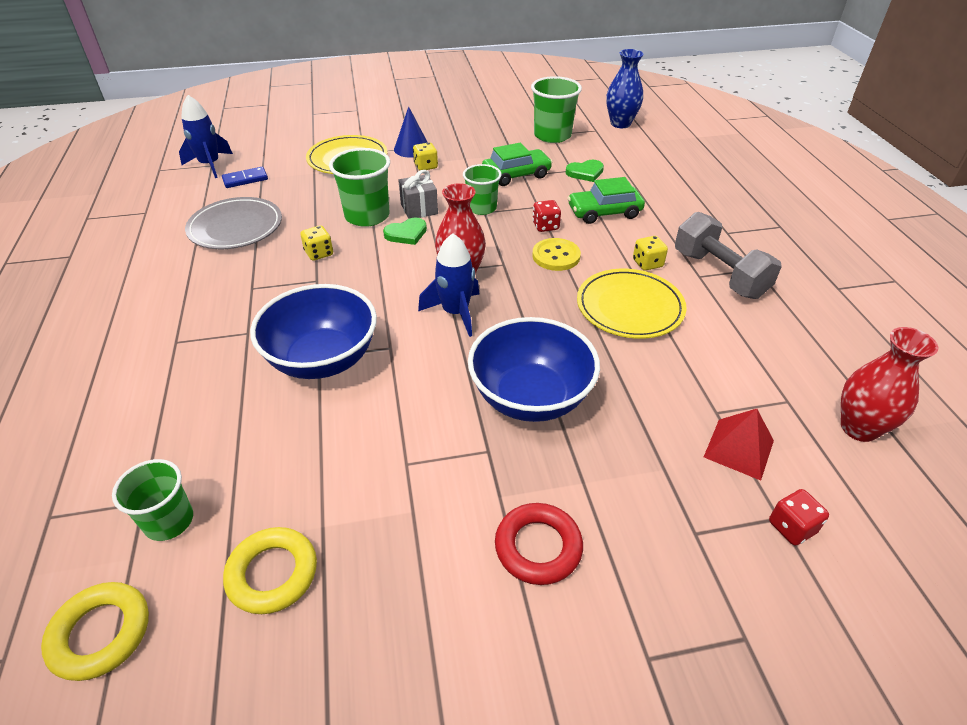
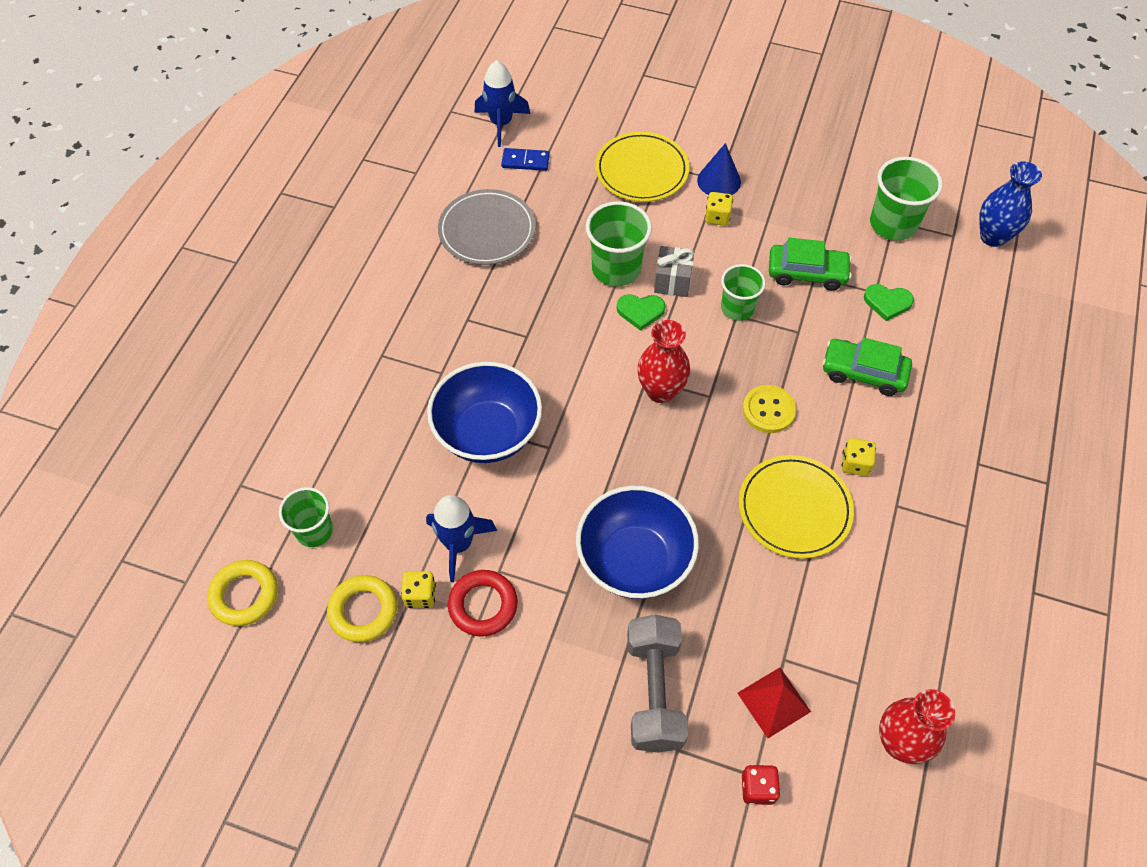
camera: 30 degrees right, 15 degrees up
yellow dice [300,225,333,261] -> yellow dice moved to [401,571,436,608]
blue rocket [418,233,479,337] -> blue rocket moved to [426,495,497,582]
red ring [495,503,583,585] -> red ring moved to [448,570,518,637]
red dice [532,200,561,232] -> none
grey dumbbell [675,212,782,299] -> grey dumbbell moved to [627,615,688,753]

